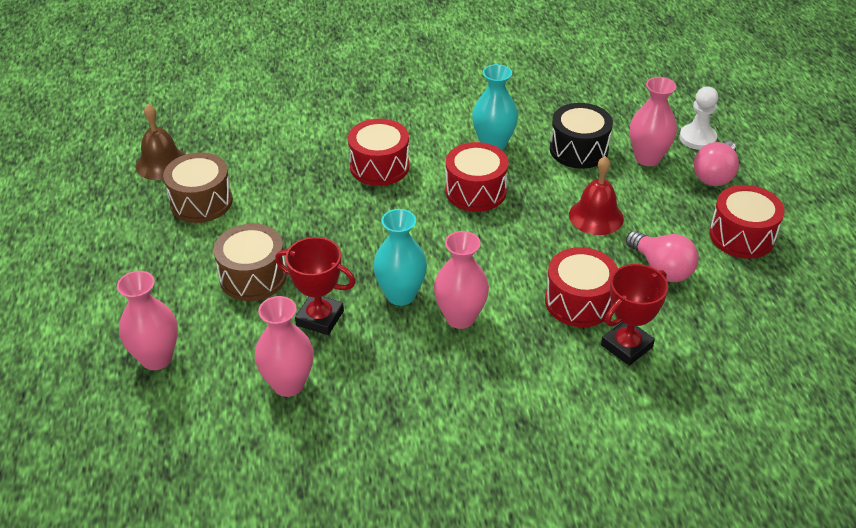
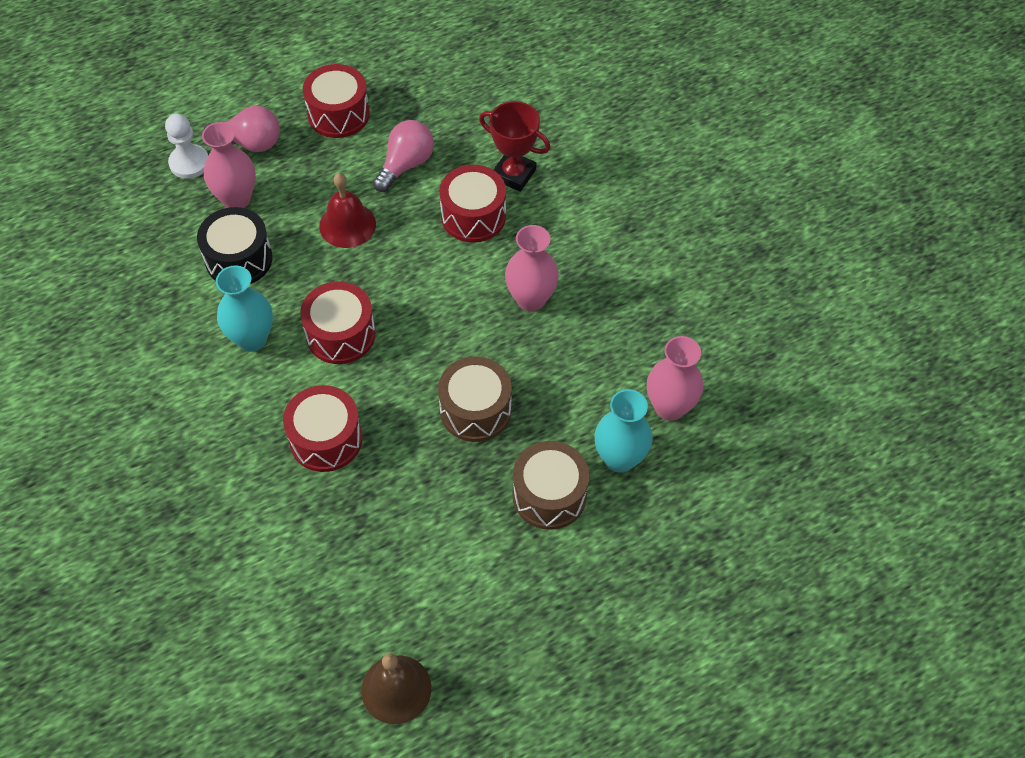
camera: 110 degrees left, 15 degrees up
pink vase [117,271,178,370] -> none
brown drum [163,152,233,223] -> brown drum moved to [438,356,512,442]
red trophy [275,237,355,335] -> none
turquoise vase [373,209,427,306] -> turquoise vase moved to [595,389,653,473]

